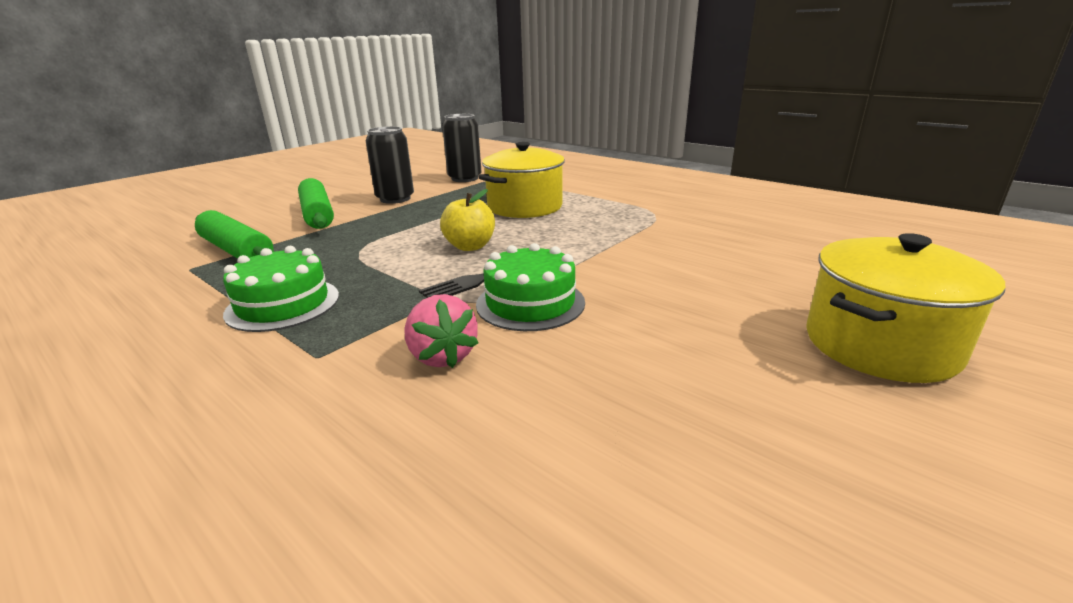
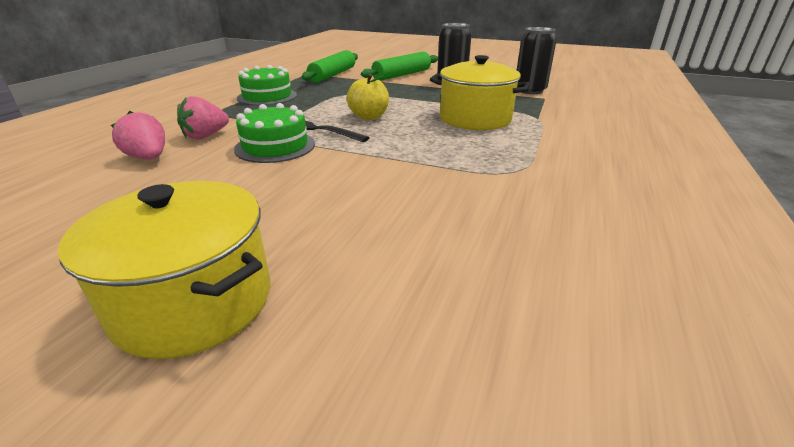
camera: 70 degrees right, 5 degrees up
none -> pink strawberry [111,111,165,159]

